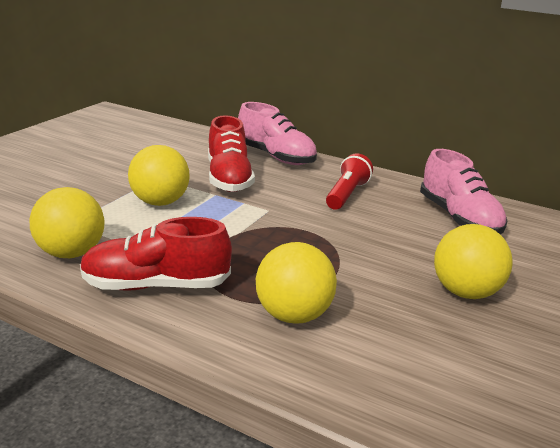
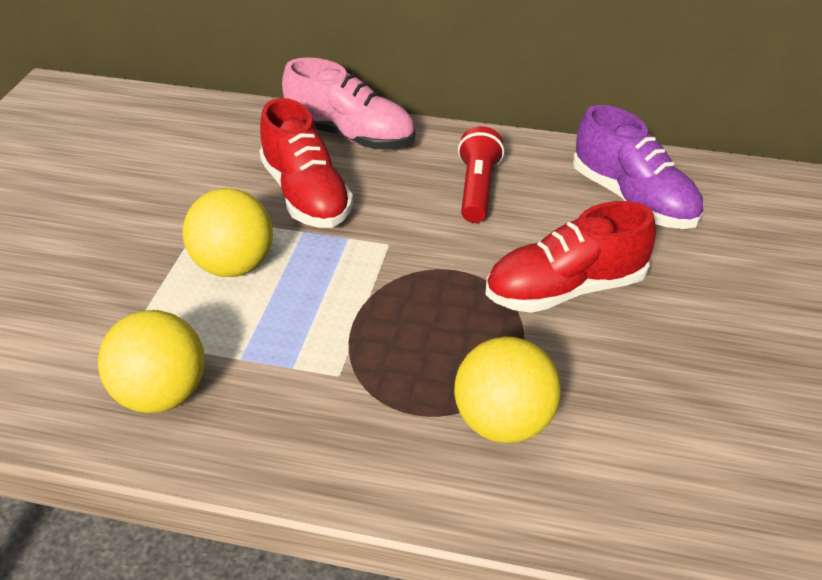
camera: 15 degrees left, 15 degrees up
red shoe [80,217,232,291] -> red shoe moved to [485,201,656,313]
pink shoe [420,149,508,234] -> purple shoe [573,105,703,229]
yellow ball [434,224,513,299] -> none

